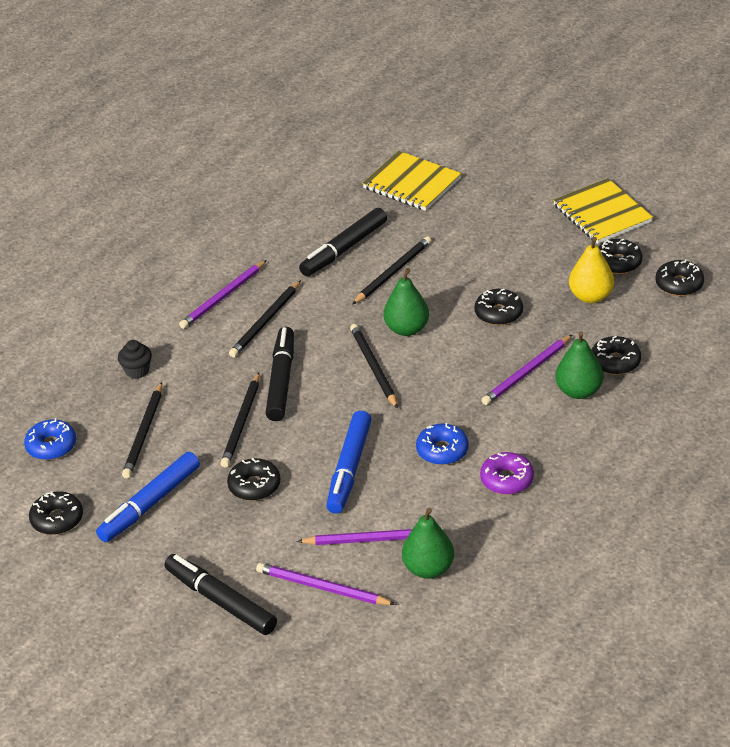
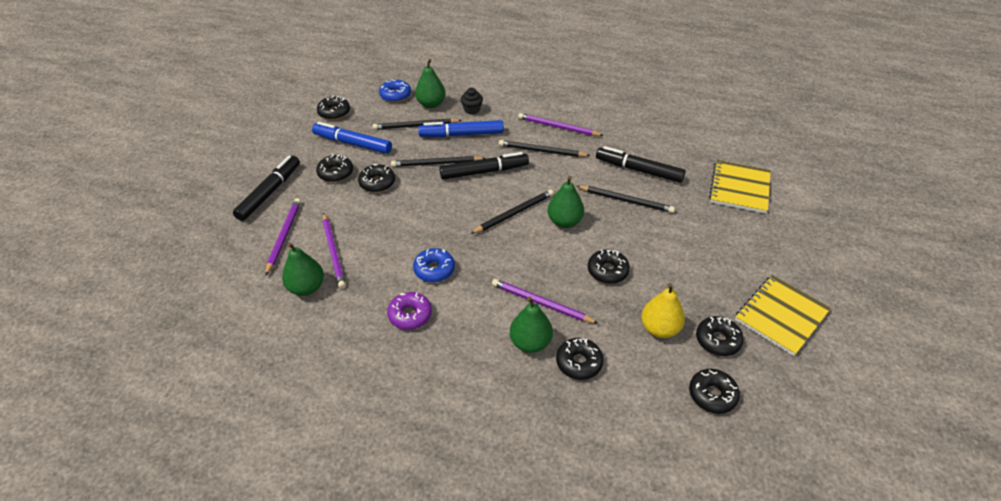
camera: 70 degrees right, 5 degrees up
blue marker [326,411,372,514] -> blue marker moved to [418,120,504,137]
none -> black donut [316,154,353,182]
none -> green pear [415,59,446,108]

